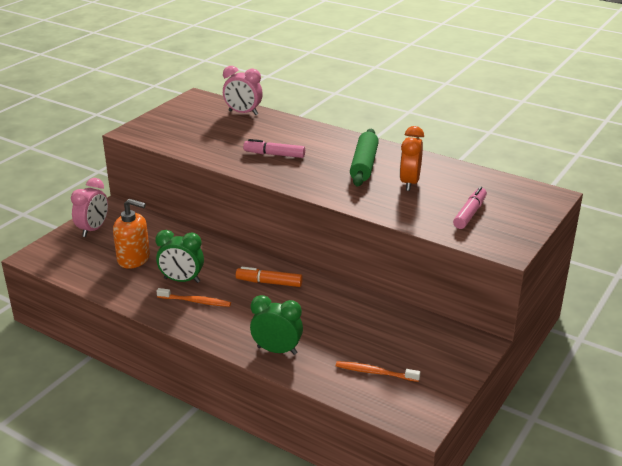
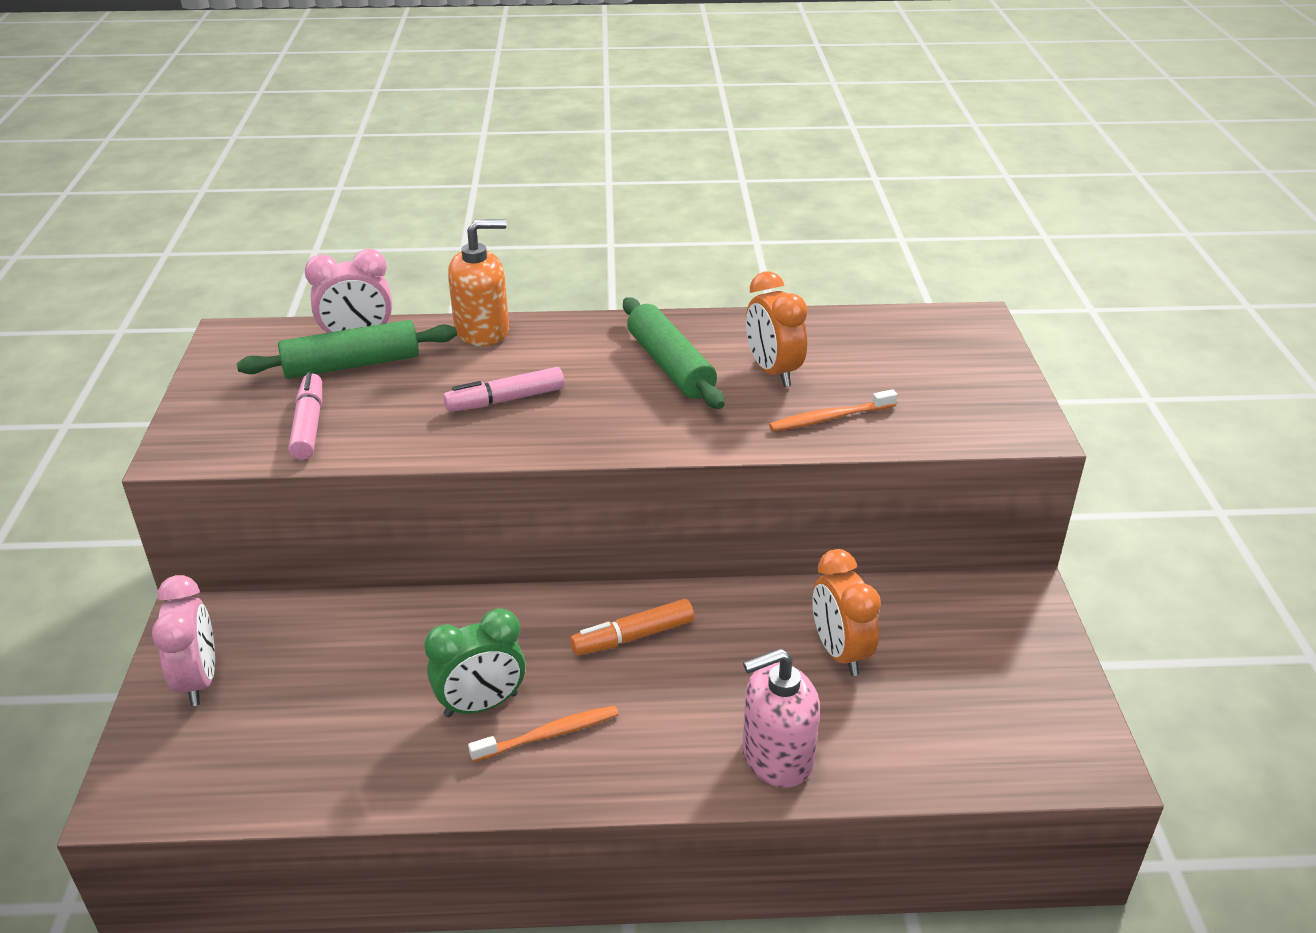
camera: 35 degrees left, 5 degrees up
orange soap dispenser [113,199,150,269] -> orange soap dispenser moved to [448,219,509,346]
green clock [250,295,303,355] -> pink soap dispenser [742,648,820,788]
orange toothbrush [336,361,420,382] -> orange toothbrush moved to [769,389,897,431]
pink marker [453,187,487,229] -> pink marker moved to [289,372,322,460]
none -> green rolling pin [237,320,457,379]
none -> orange clock [812,549,881,676]

